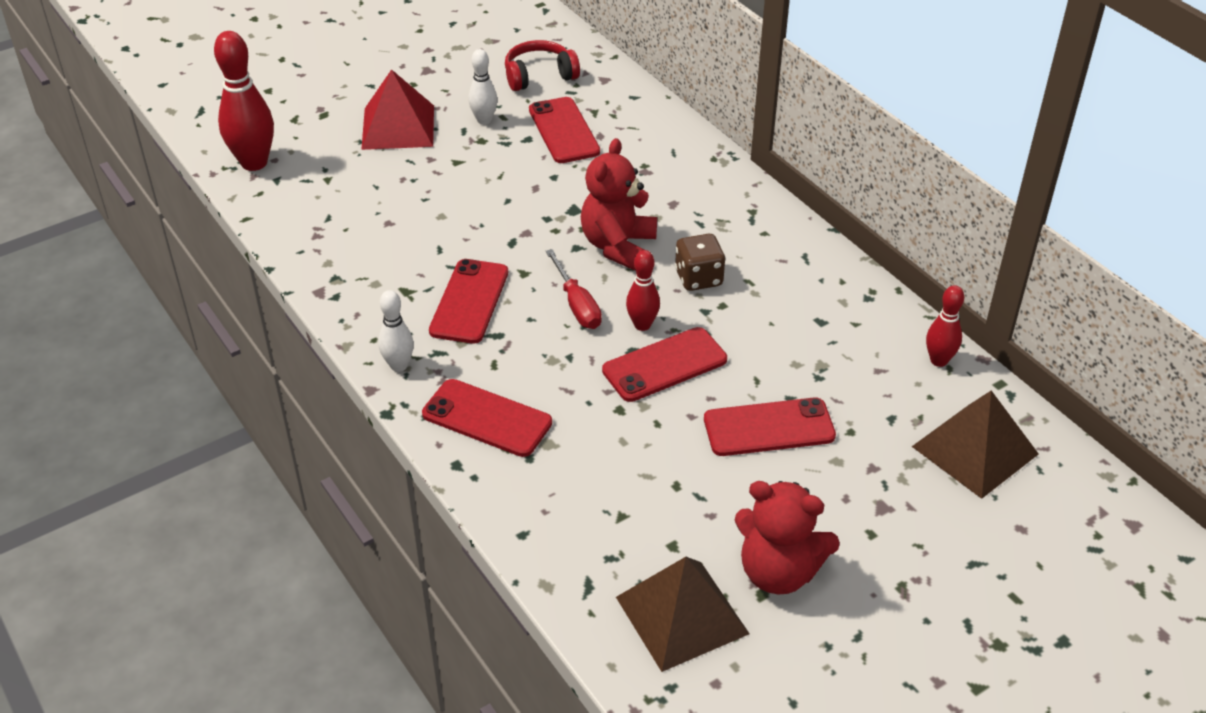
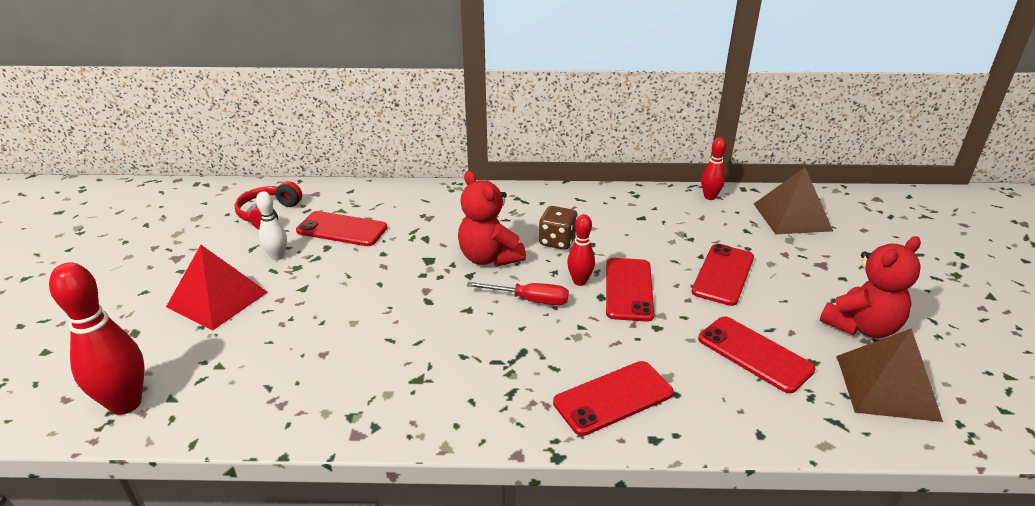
camera: 55 degrees left, 10 degrees down
white bowling pin [378,290,414,372] -> none
red phone [429,259,508,344] -> red phone moved to [698,317,816,393]

